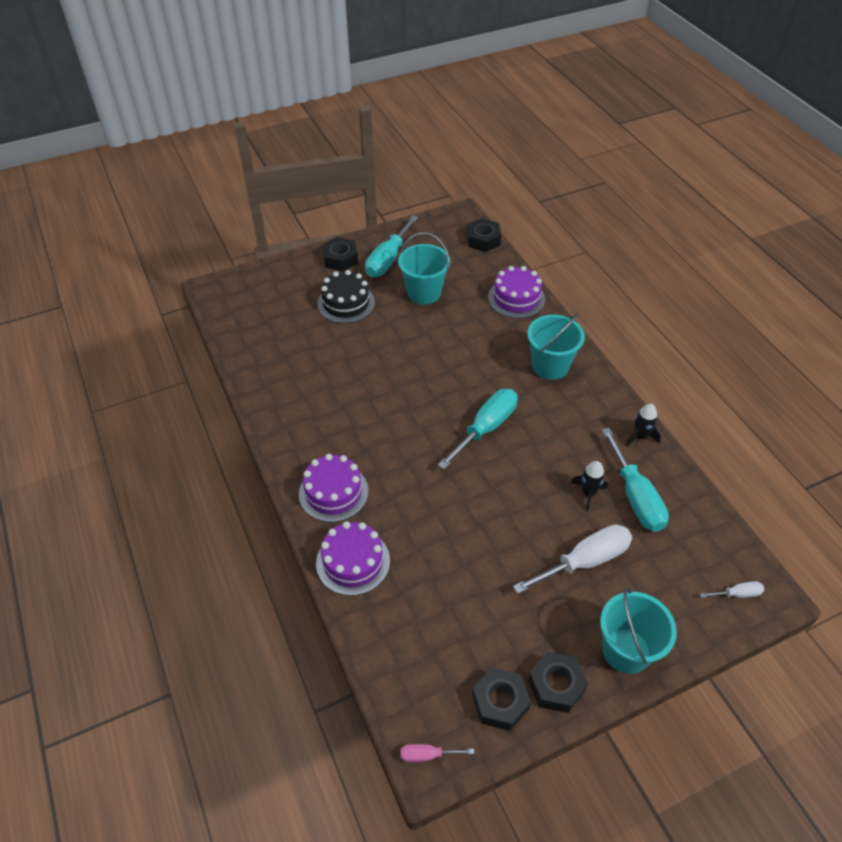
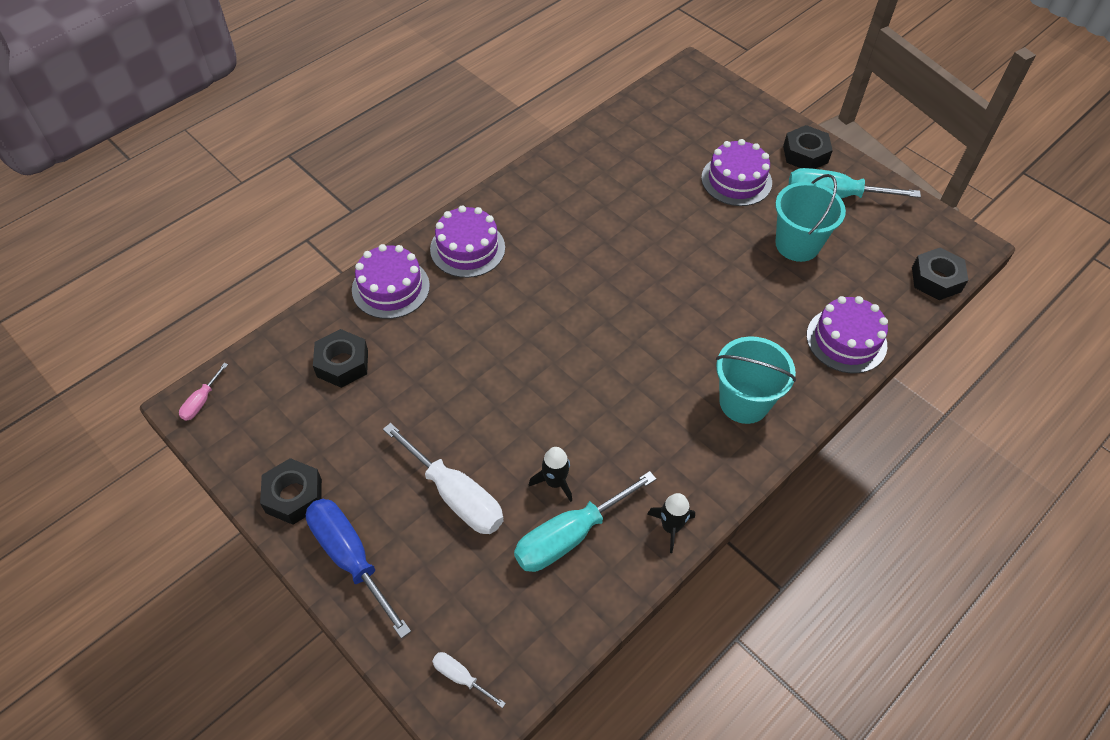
camera: 70 degrees right, 5 degrees up
black cake [317,270,375,323] -> purple cake [701,139,772,206]
pink screwdriver [401,744,474,762] -> pink screwdriver turned 135 degrees counterclockwise [179,363,228,421]
turquoise screwdriver [438,389,518,469] -> none
black nut [472,667,531,731] -> black nut moved to [313,329,368,388]
turquoise bucket [600,588,677,674] -> blue screwdriver [306,499,411,639]
white screwdriver [700,581,764,598] -> white screwdriver turned 150 degrees clockwise [432,652,506,708]

